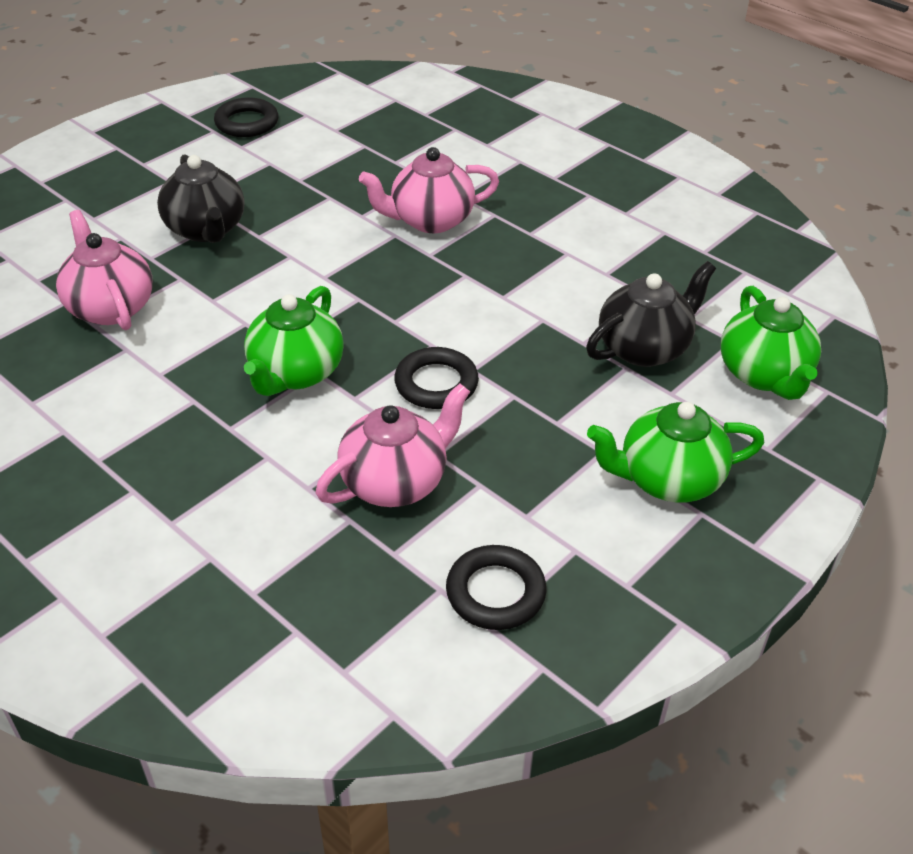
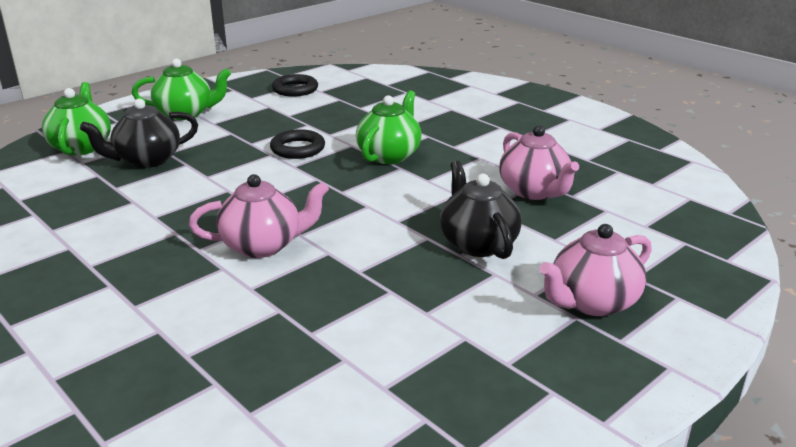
camera: 175 degrees left, 15 degrees down
black ring [214,97,279,137] -> none
pink teapot [316,383,470,507] -> pink teapot moved to [540,224,652,316]

